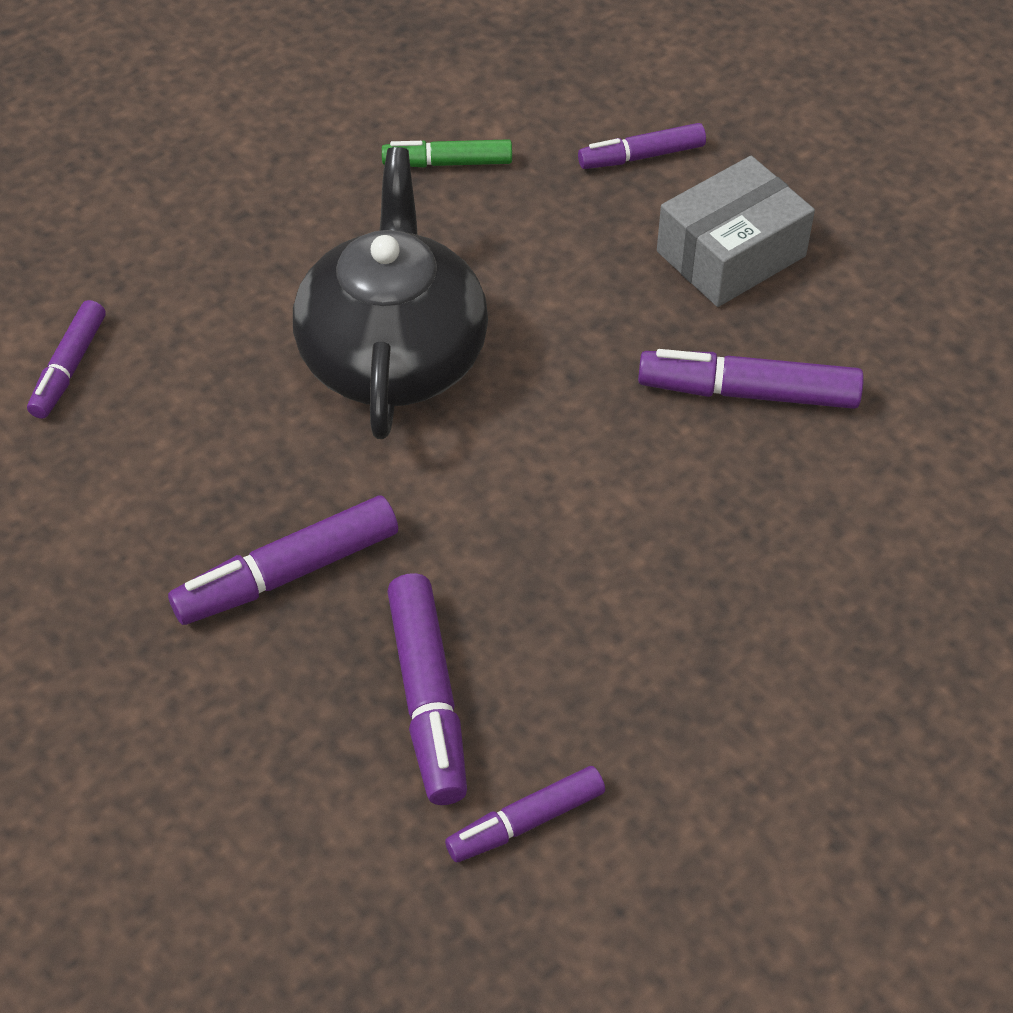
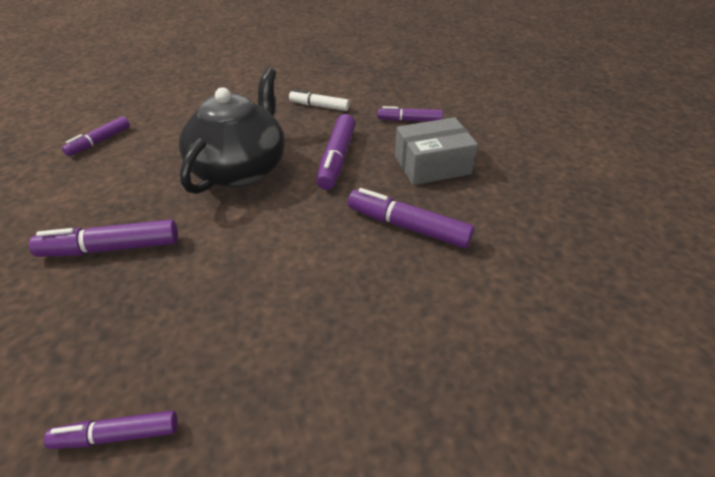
camera: 20 degrees right, 10 degrees down
green marker [382,139,512,168] -> white marker [289,89,350,111]
purple marker [387,573,467,805] -> purple marker moved to [316,114,355,190]

